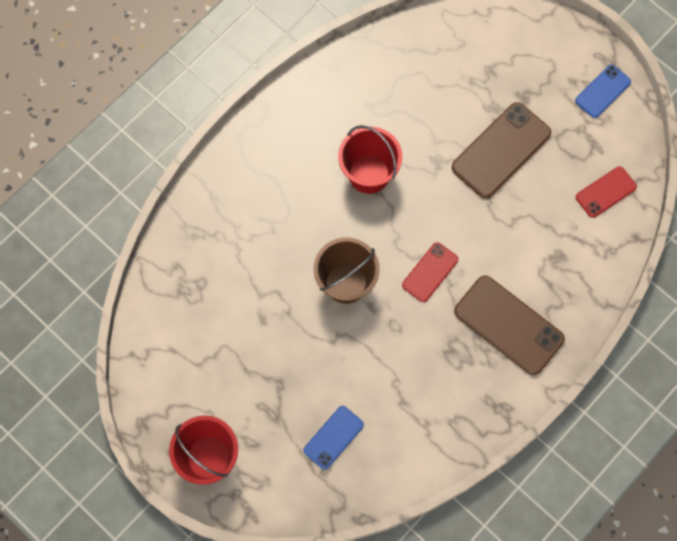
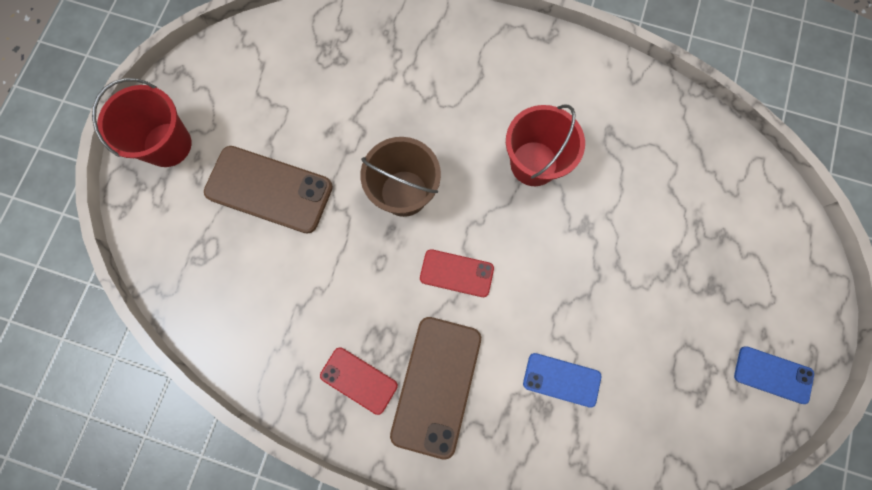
camera: 65 degrees right, 5 degrees up
blue phone [303,406,364,469] -> blue phone moved to [523,353,601,408]
brown phone [452,102,551,198] -> brown phone moved to [204,146,333,234]
red phone [576,166,637,218] -> red phone moved to [320,347,398,415]

